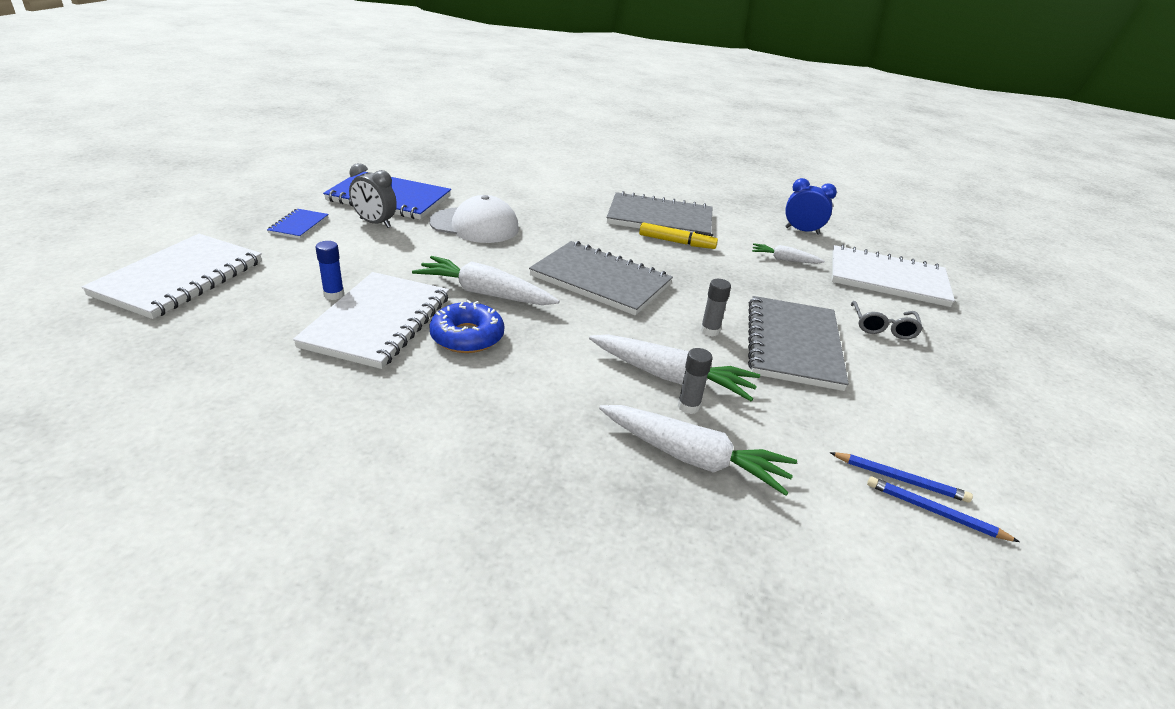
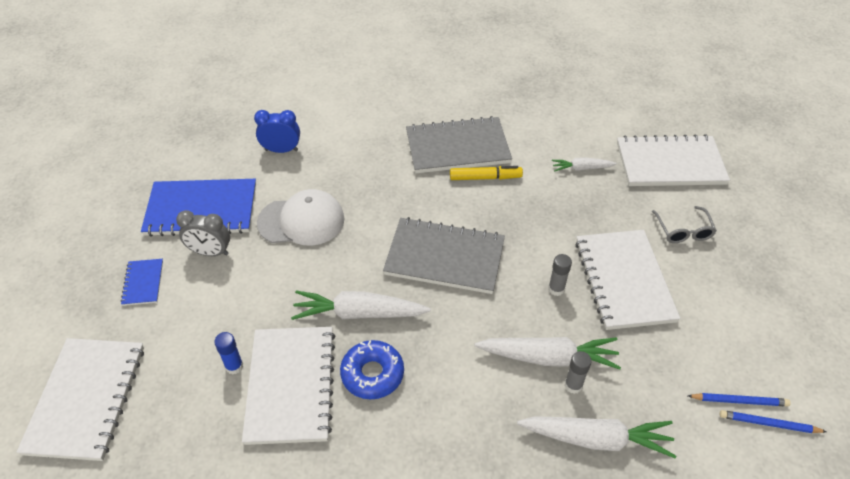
camera: 15 degrees left, 15 degrees up
grey notebook [748,296,849,391] -> white notebook [575,230,680,330]
blue clock [785,178,837,235] -> blue clock moved to [254,110,300,153]

